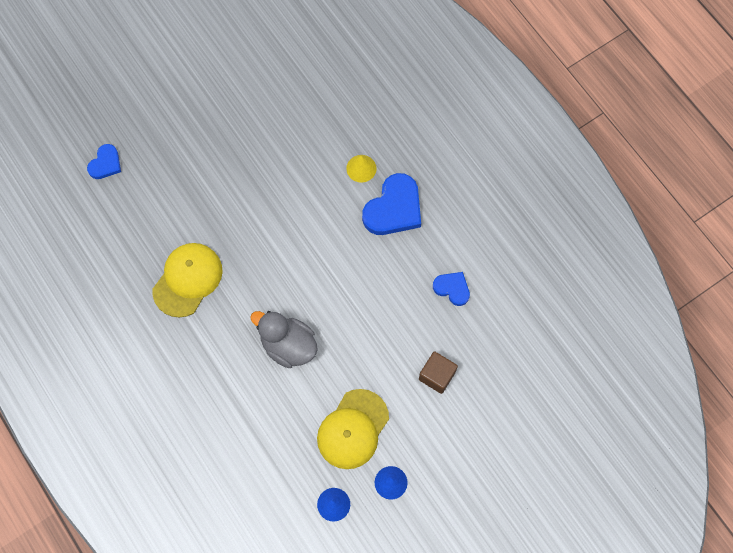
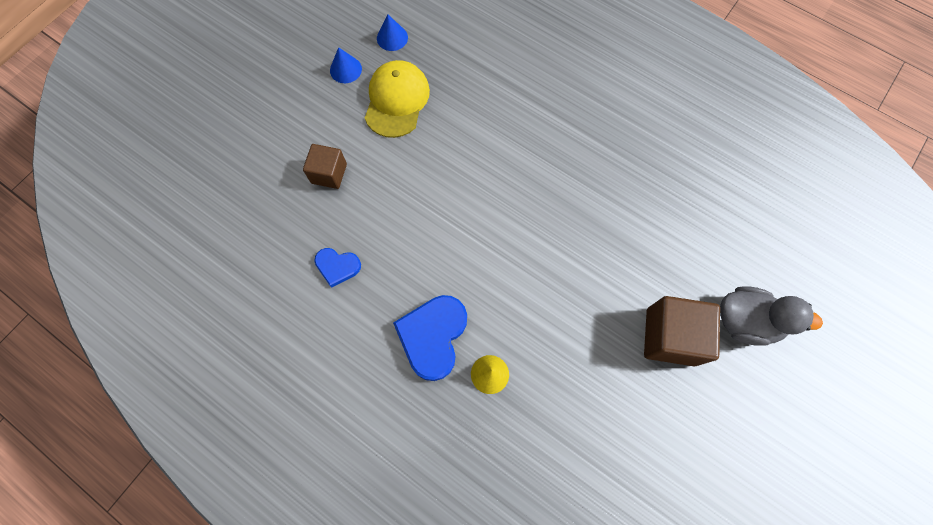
camera: 160 degrees right, 0 degrees up
blue heart [87,144,121,179] -> none
yellow cap [152,243,223,318] -> none
grey duck [250,311,318,368] -> grey duck moved to [720,286,823,346]
none -> brown cube [644,296,720,366]

